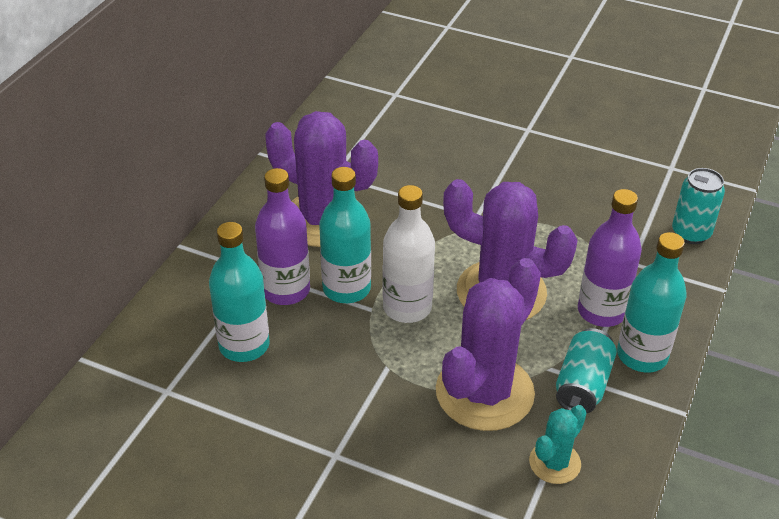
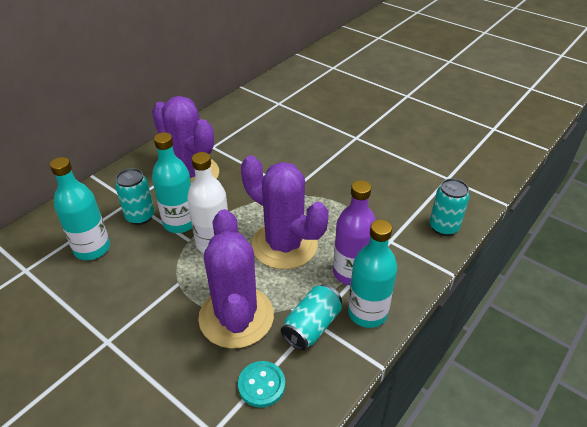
camera: 15 degrees right, 0 degrees up
purple bottle [255,168,310,305] -> turquoise can [115,168,154,225]
purple cactus [436,258,541,431] -> purple cactus turned 60 degrees counterclockwise [198,209,274,349]
turquoise cactus [529,405,587,484] -> turquoise button [238,361,285,408]

